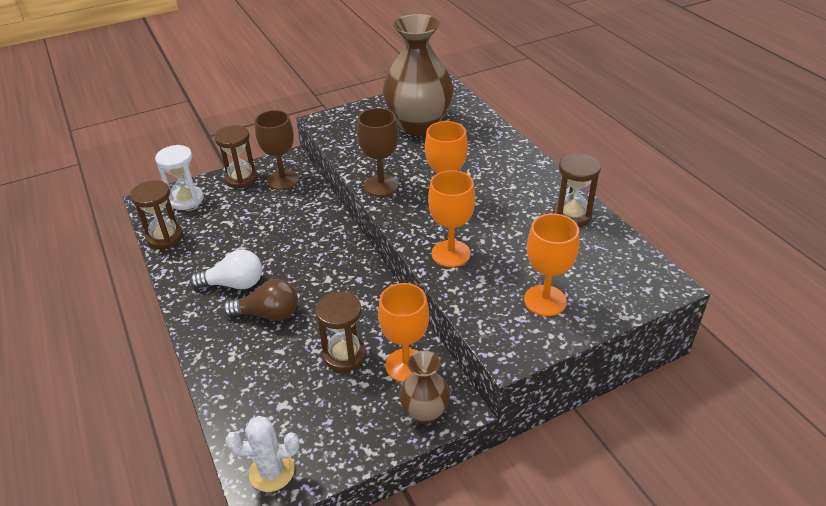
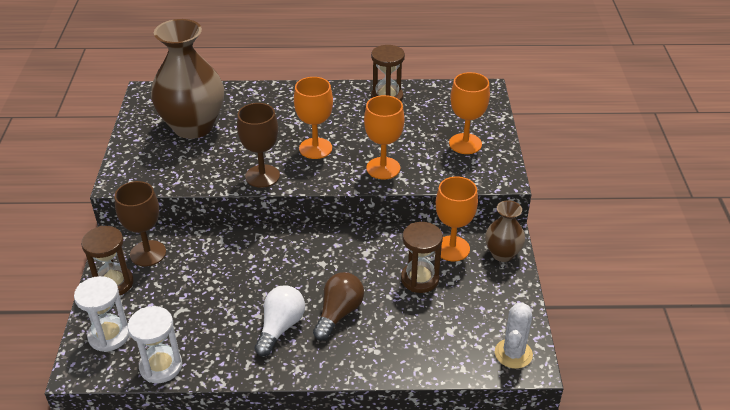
camera: 65 degrees left, 0 degrees up
brown hourglass [130,180,183,249] -> white hourglass [128,306,182,383]

